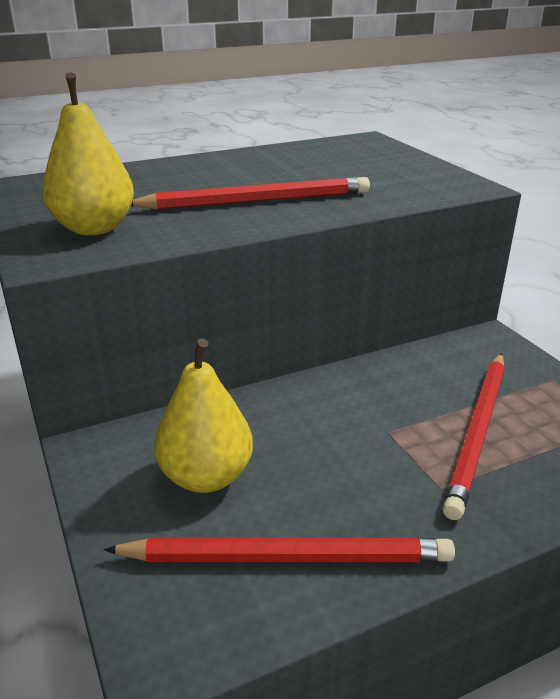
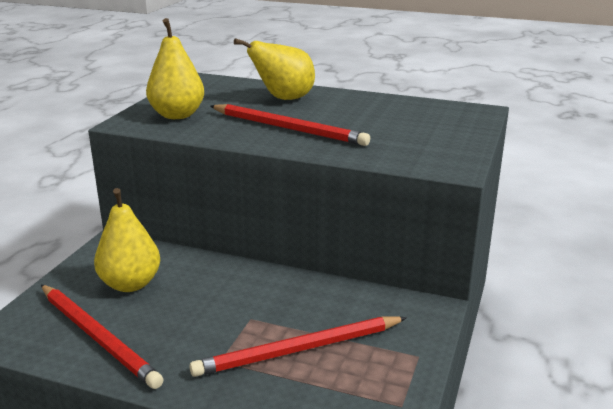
camera: 45 degrees right, 5 degrees down
none -> yellow pear [234,38,315,100]

